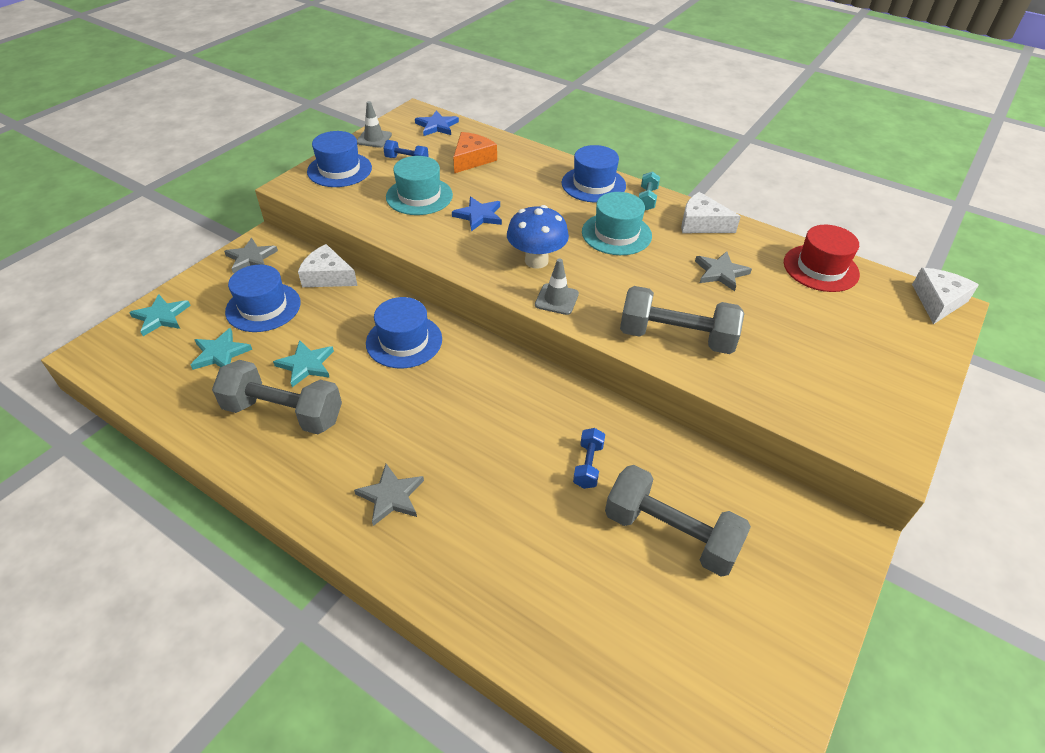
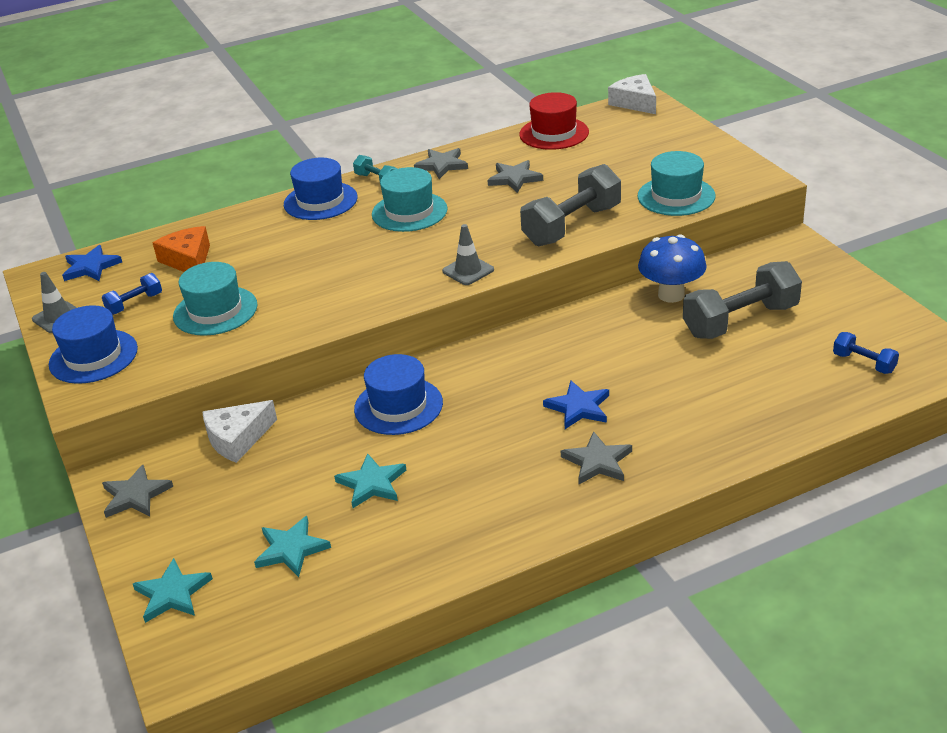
camera: 55 degrees left, 10 degrees down
grey dumbbell [212,360,342,434] -> none
blue hat [225,265,301,332] -> none
blue star [452,197,502,231] -> blue star moved to [543,381,609,429]
blue mushroom [507,205,569,269] -> blue mushroom moved to [638,234,707,303]
blue dumbbell [573,428,605,489] -> blue dumbbell moved to [833,332,899,374]
white cheese [681,192,741,233] -> grey star [414,148,468,179]
none -> turquoise hat [638,151,716,216]

